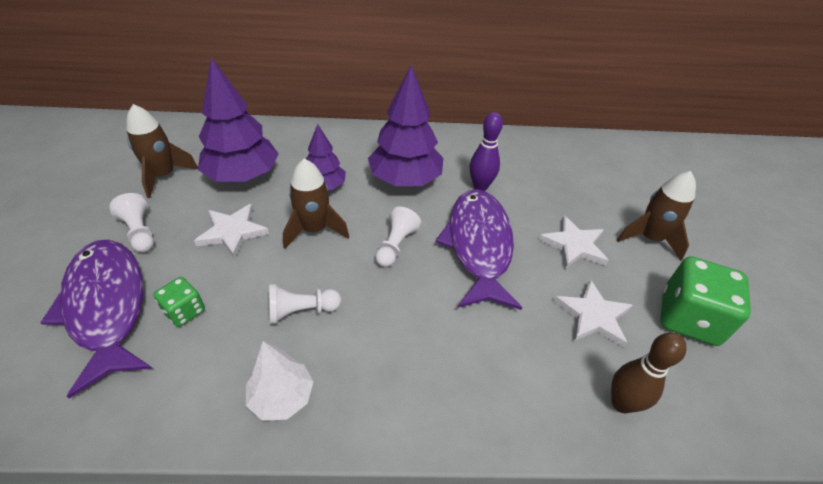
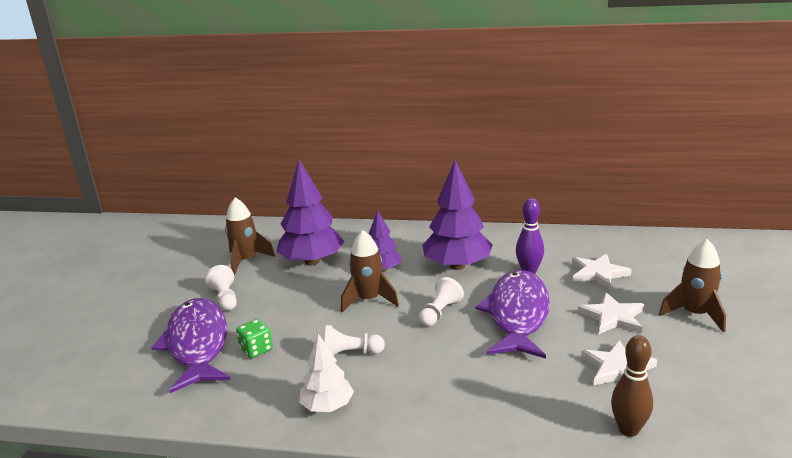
camera: 15 degrees right, 20 degrees down
white star [194,204,269,259] -> white star moved to [572,254,632,290]
green dice [661,256,751,346] -> none

